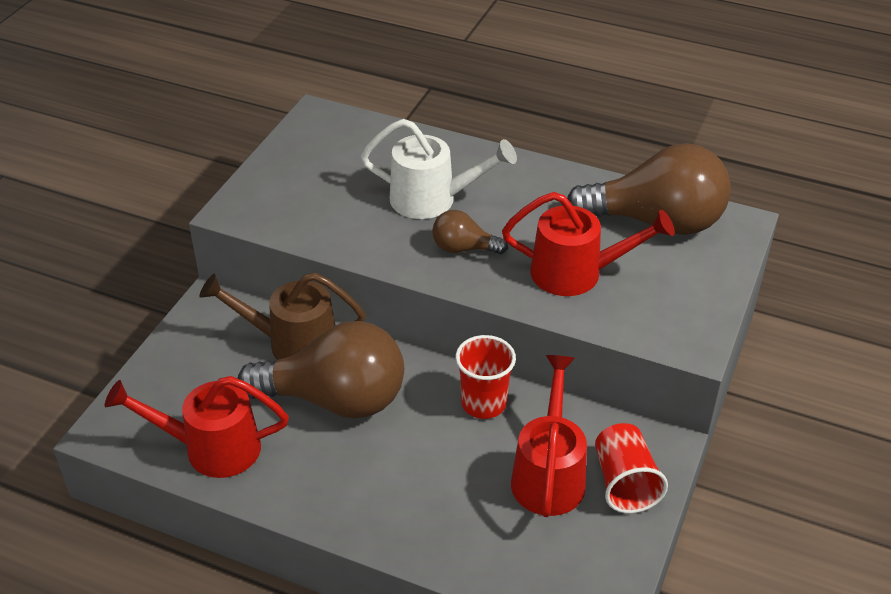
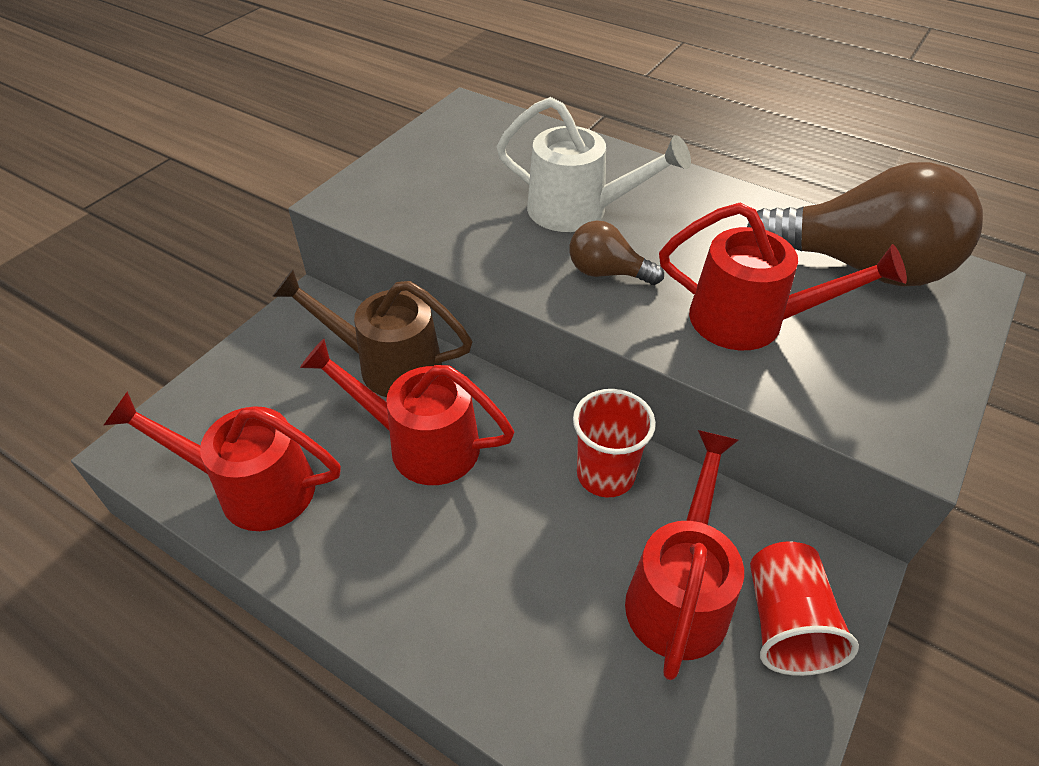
camera: 10 degrees right, 5 degrees up
brown light bulb [238,321,404,419] -> red watering can [300,339,514,485]

